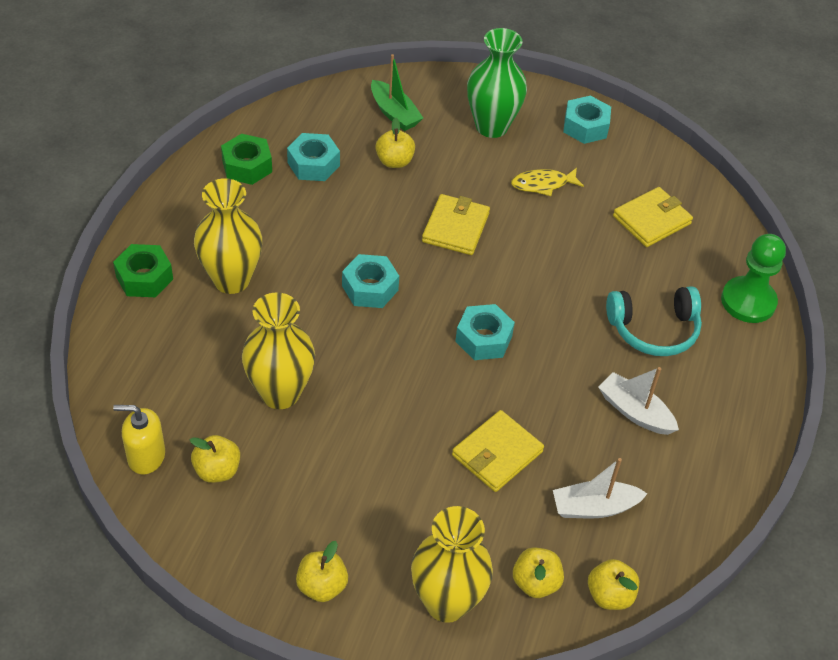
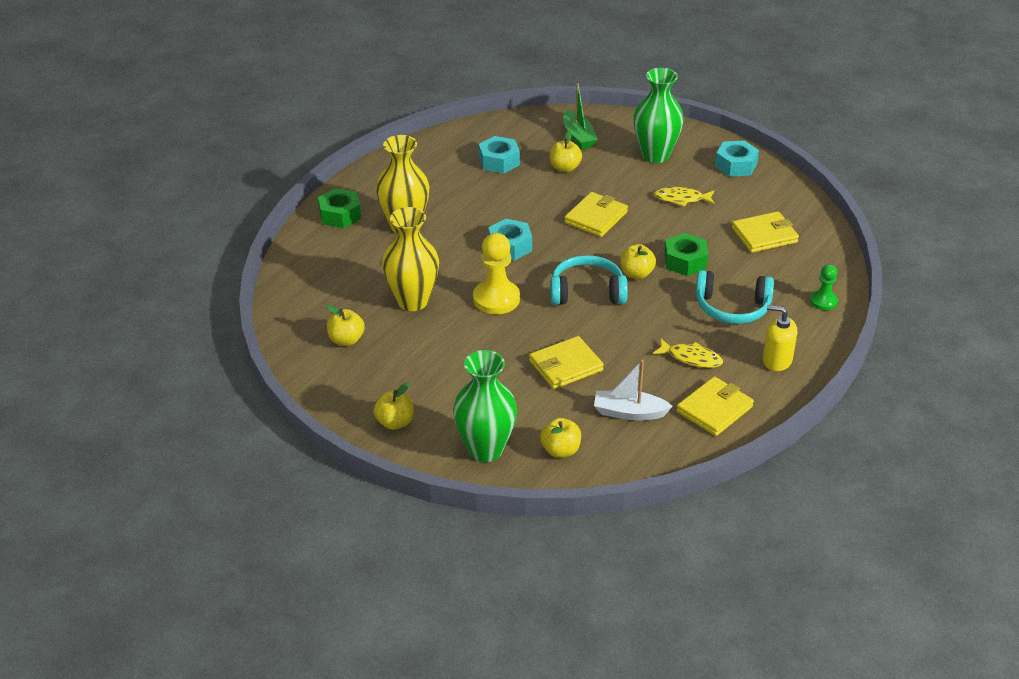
camera: 20 degrees right, 10 degrees down
yellow soap dispenser [113,405,165,474] -> yellow soap dispenser moved to [763,305,797,371]
green nut [221,134,272,185] -> green nut moved to [664,233,708,276]
yellow vase [411,506,493,623] -> green vase [453,350,517,462]
turquoise nut [455,304,515,360] -> turquoise headphones [550,255,628,305]
yellow apple [588,559,639,610] -> yellow apple moved to [620,244,656,279]
white boat [598,367,679,435] -> yellow fish [653,338,723,368]
green pawn [721,234,786,323] -> green pawn [810,264,838,310], size x0.57
none -> yellow pawn [473,233,520,314]
none -> yellow wallet [676,376,754,436]

